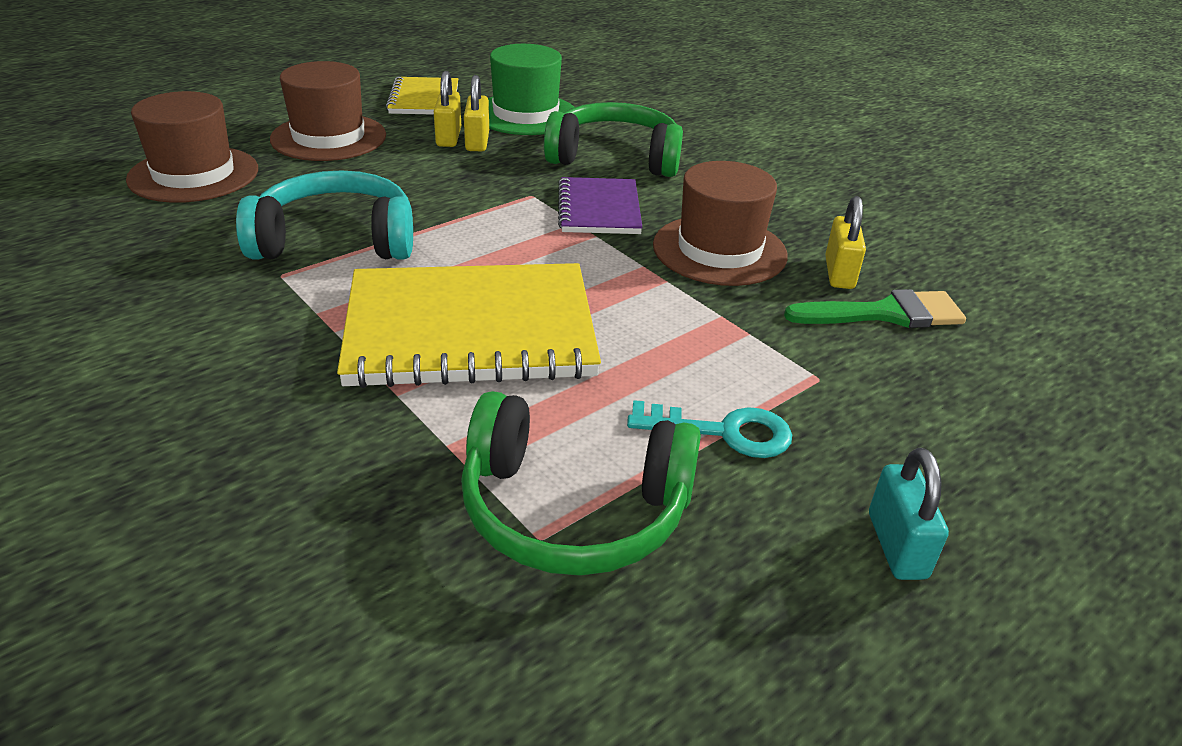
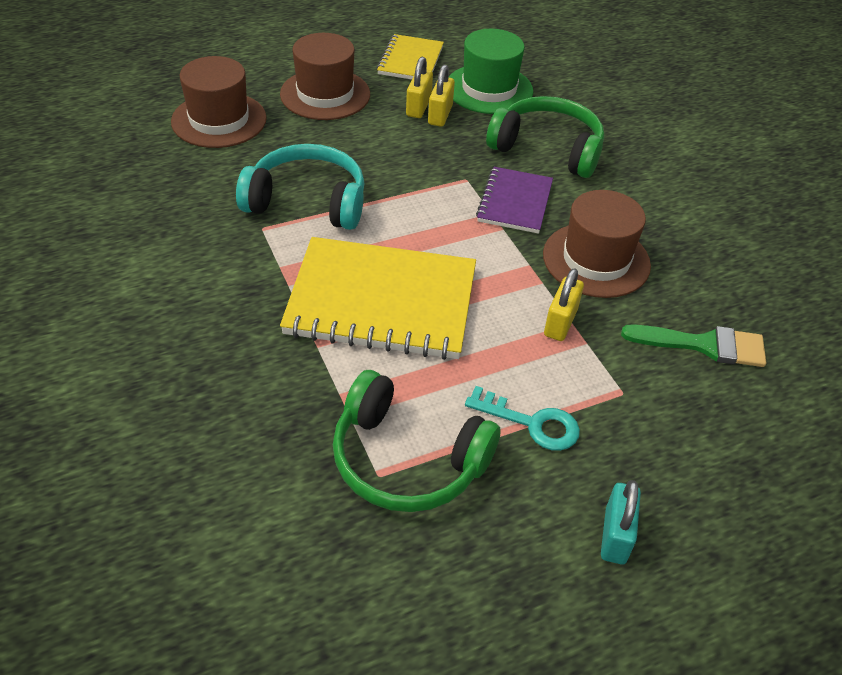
camera: 15 degrees right, 10 degrees up
yellow padlock [825,196,866,289] -> yellow padlock moved to [544,268,584,341]

